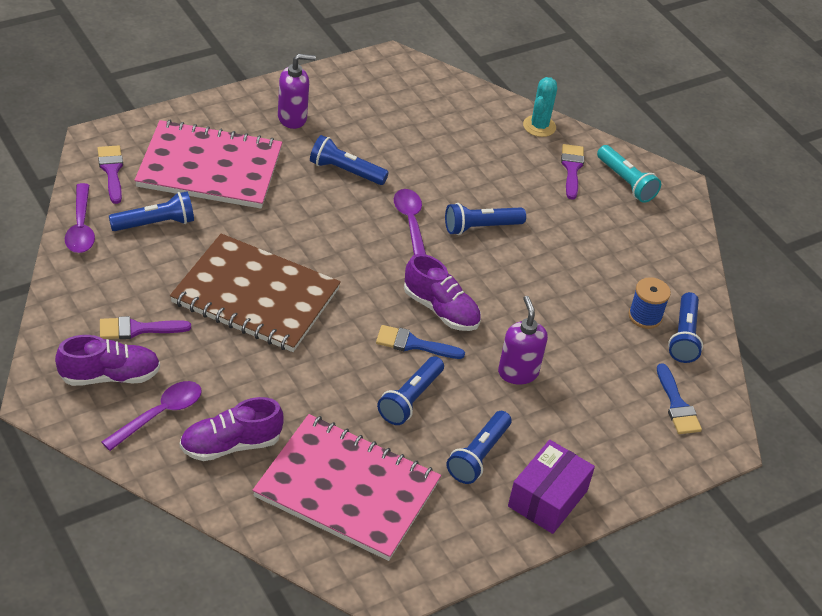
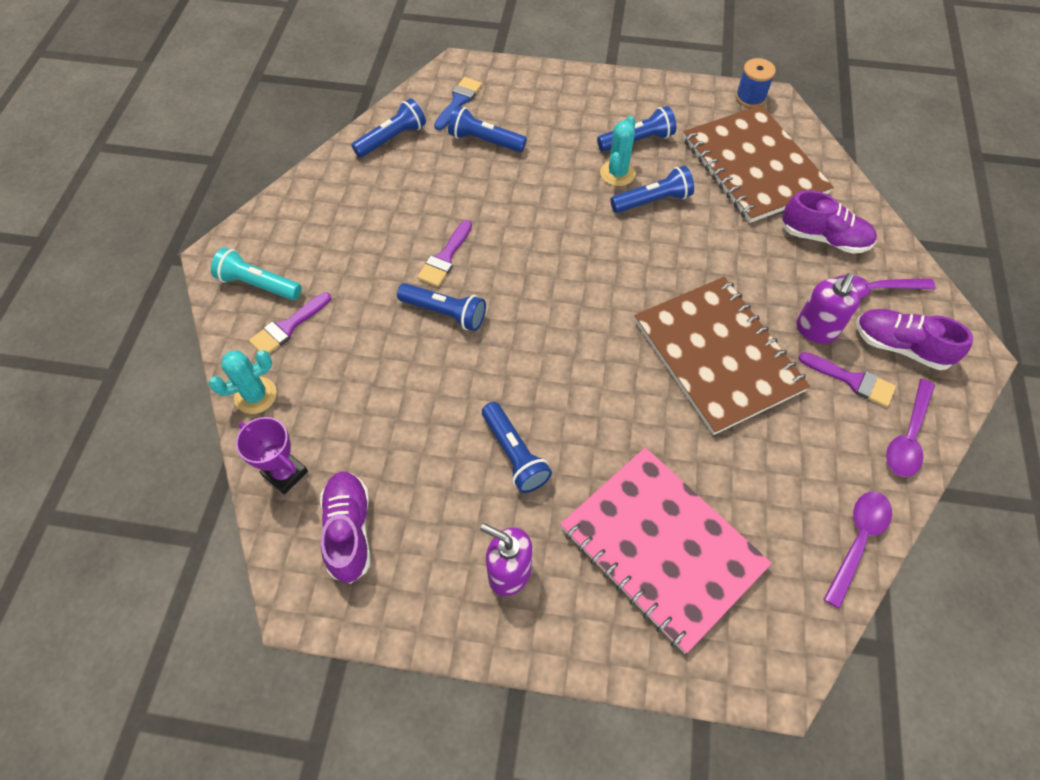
camera: 135 degrees left, 15 degrees up
purple brush [97,145,123,204] -> purple brush moved to [417,220,472,287]
blue flashlight [109,191,194,231] -> blue flashlight moved to [448,106,527,152]
pink notebook [252,414,441,561] -> brown notebook [683,105,834,223]
blue brush [376,325,465,359] -> none
purple spoon [394,189,426,255] -> purple spoon moved to [886,379,935,477]
purple shoe [404,254,481,331] -> purple shoe moved to [320,472,370,584]
purple soap dispenser [498,296,548,384] -> purple soap dispenser moved to [796,273,860,344]
purple box [508,440,595,534] -> none
turquoise flashlight [597,145,661,203] -> turquoise flashlight turned 75 degrees counterclockwise [211,247,302,300]
blue spool [629,277,671,329] -> blue spool moved to [736,58,776,108]
none -> purple trophy [236,417,308,495]
none -> turquoise cactus [600,116,636,186]

